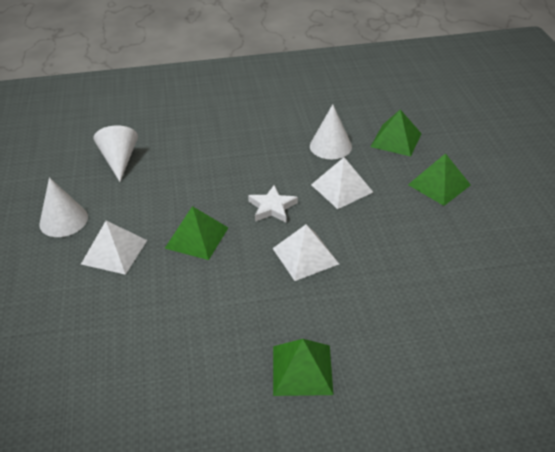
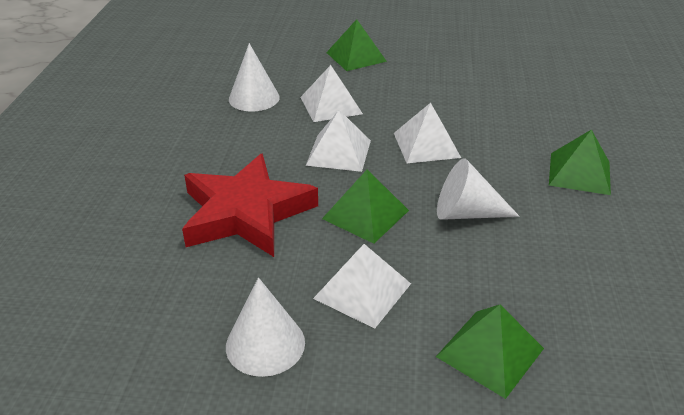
camera: 75 degrees left, 5 degrees down
white cone [94,126,138,182] -> white cone moved to [437,158,519,220]
white star [248,185,298,222] -> white pyramid [306,110,371,172]
green pyramid [371,110,422,157] -> green pyramid moved to [436,305,544,399]
none -> red star [182,154,318,257]

